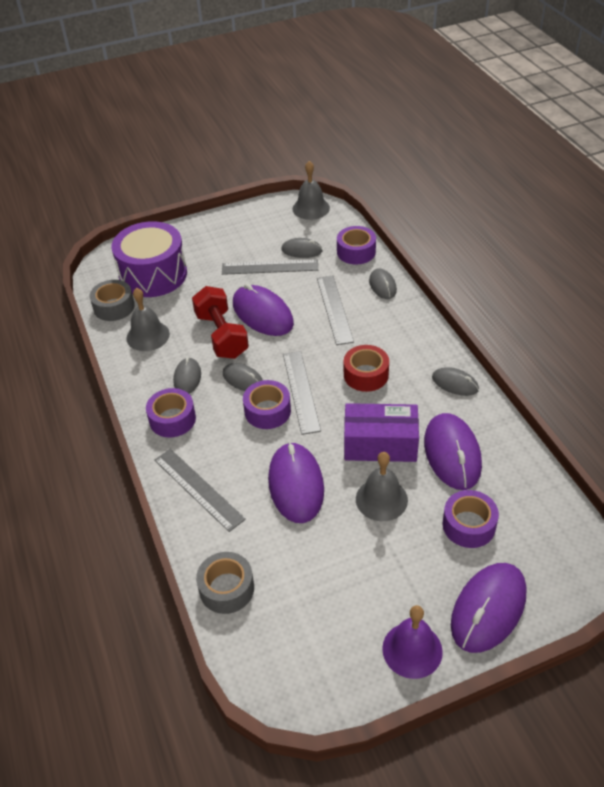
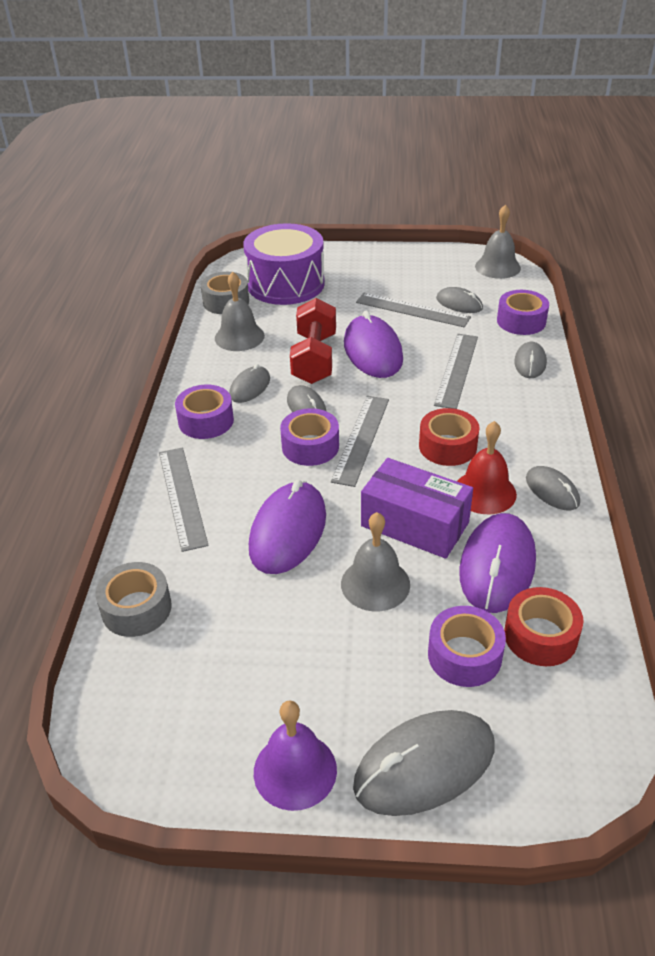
camera: 25 degrees right, 5 degrees down
purple mouse [451,563,526,653] -> grey mouse [353,710,495,816]
none -> red bell [457,421,517,514]
none -> red tape [504,587,584,666]

